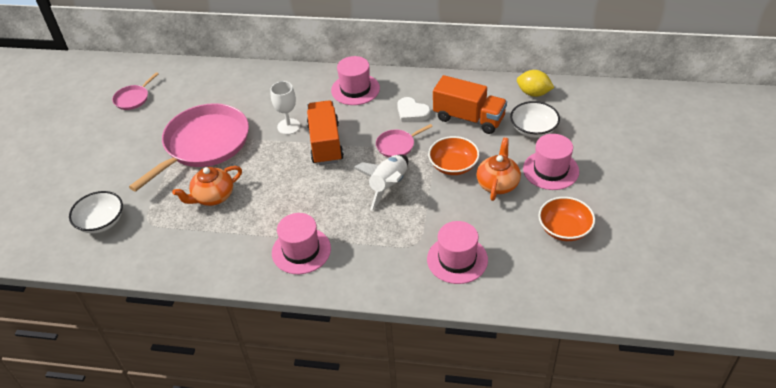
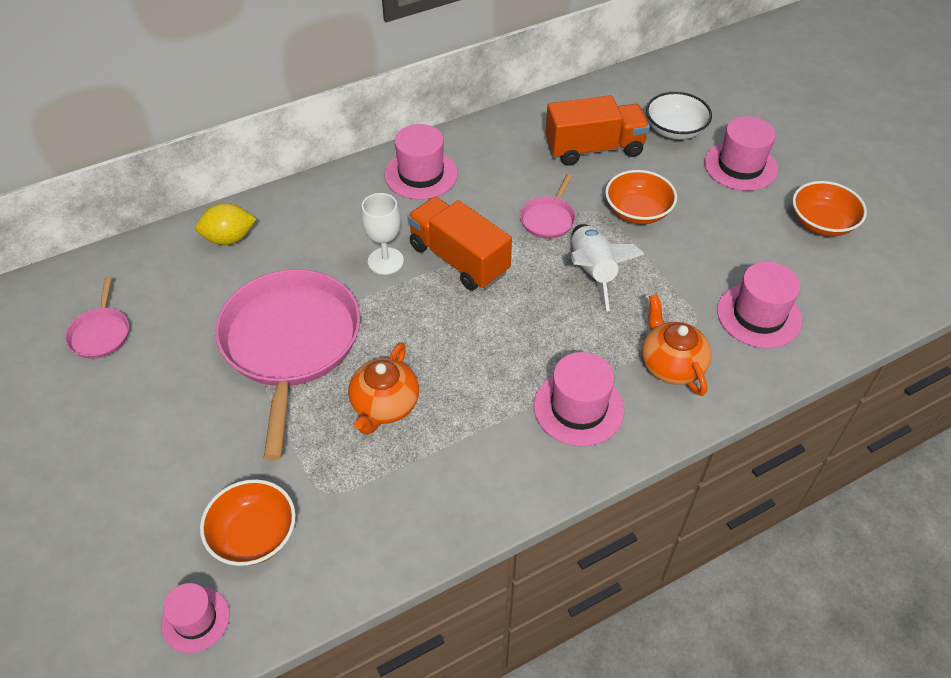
camera: 40 degrees left, 5 degrees up
white bowl [69,191,123,233] -> orange bowl [200,479,296,566]
white heart [397,97,431,122] -> none
orange teapot [477,137,521,201] -> orange teapot moved to [642,294,712,396]
yellow lemon [517,70,554,97] -> yellow lemon moved to [195,203,256,245]
none -> pink hat [161,583,230,653]

